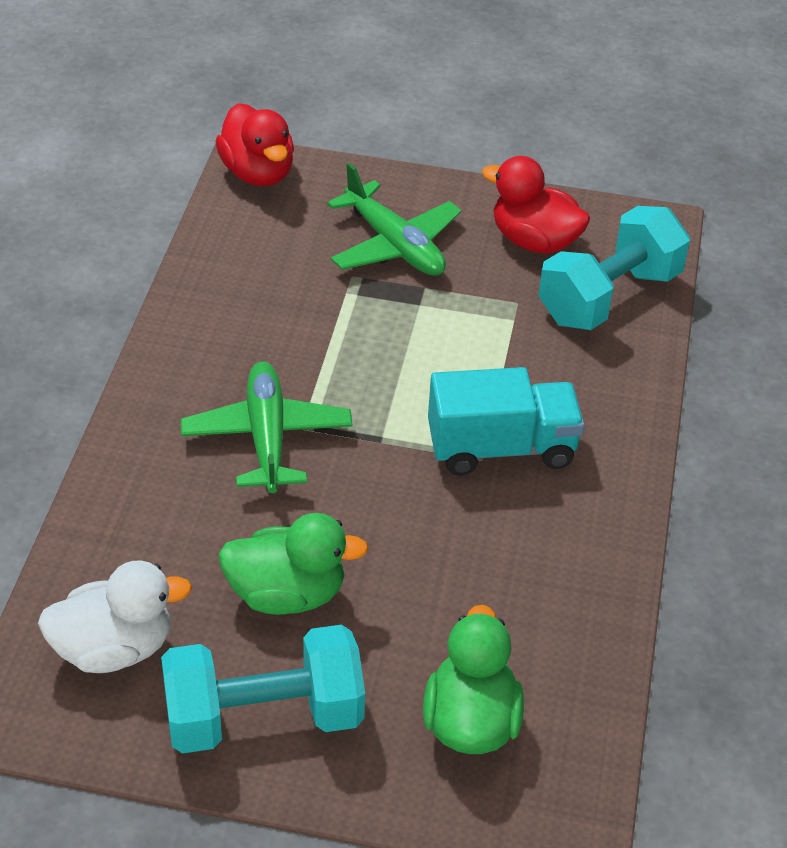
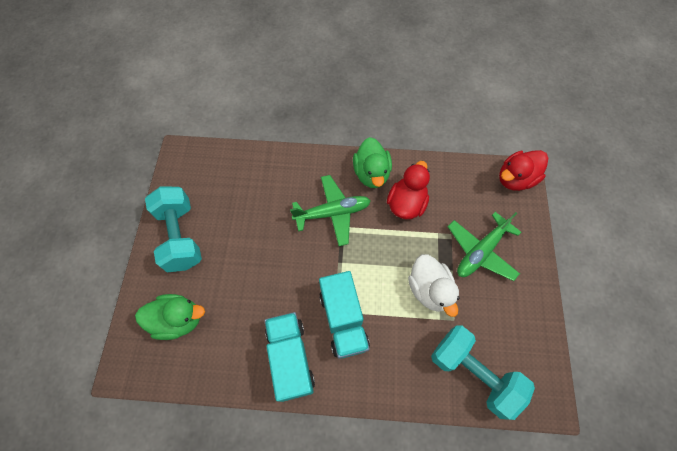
camera: 85 degrees right, 20 degrees up
white duck [38,560,192,673] -> white duck moved to [408,254,460,317]
green duck [218,513,369,615] -> green duck moved to [353,137,392,188]
red duck [482,156,590,254] -> red duck moved to [387,161,430,219]
none -> turquoise truck [265,312,315,402]

